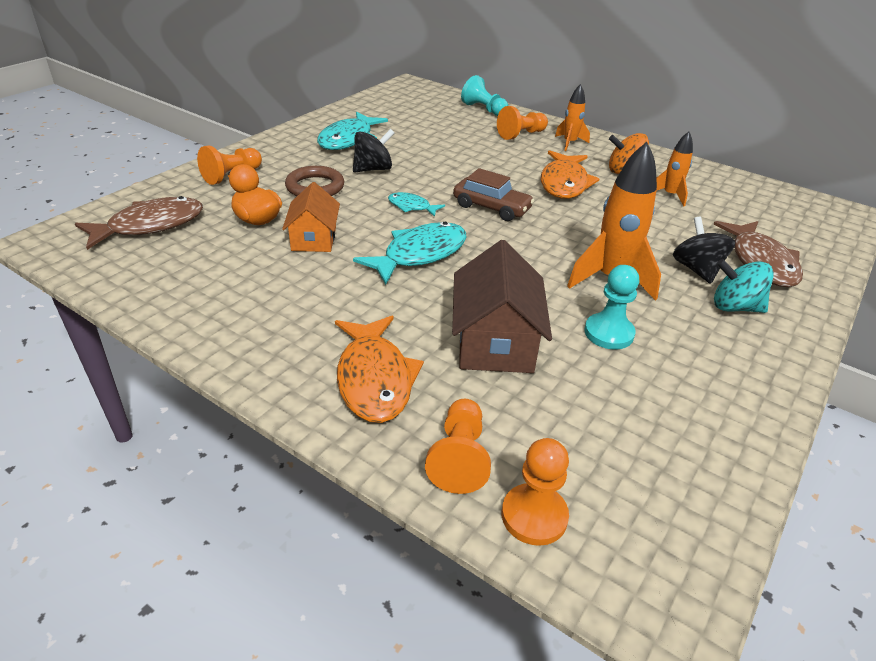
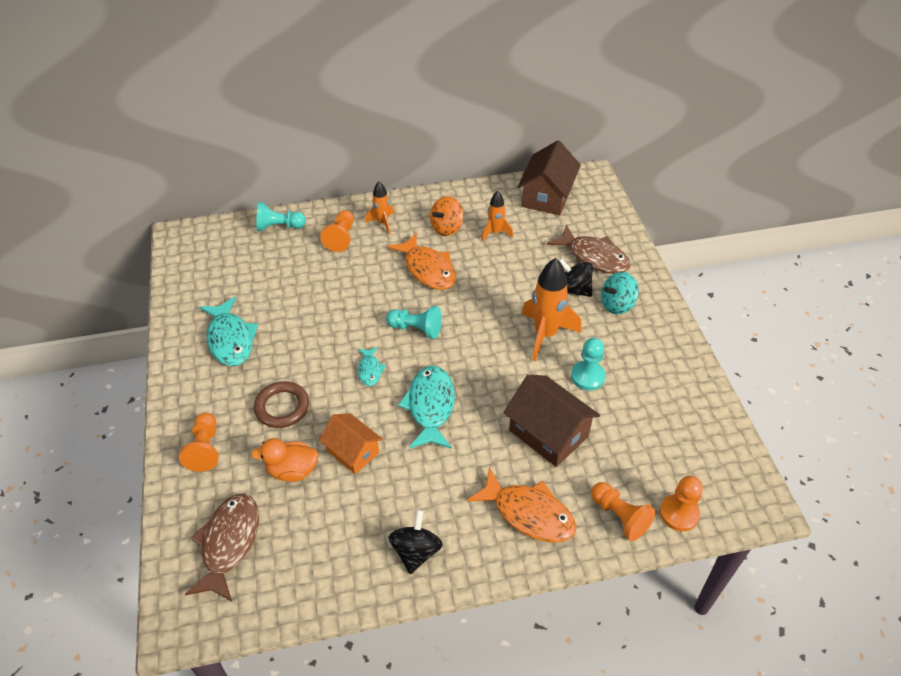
camera: 45 degrees left, 10 degrees up
black spinning top [353,129,394,172] -> black spinning top moved to [388,509,443,574]
turquoise fish [388,192,445,217] -> turquoise fish turned 75 degrees counterclockwise [358,347,386,386]
brown car [453,168,534,221] -> turquoise pawn [386,306,442,339]
none -> brown house [518,140,581,215]

